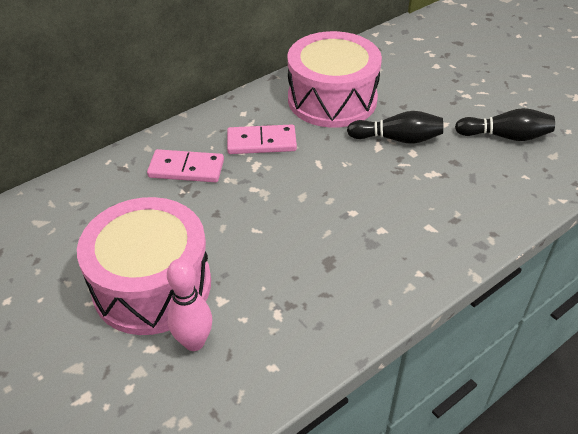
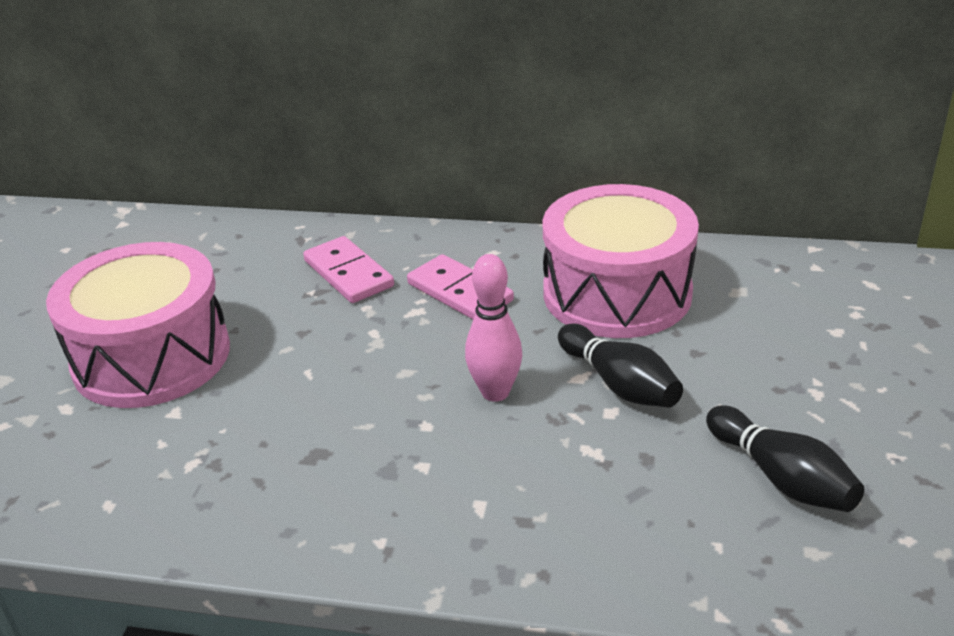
camera: 50 degrees right, 10 degrees down
pink bowling pin [167,259,213,351] -> pink bowling pin moved to [465,254,522,402]

